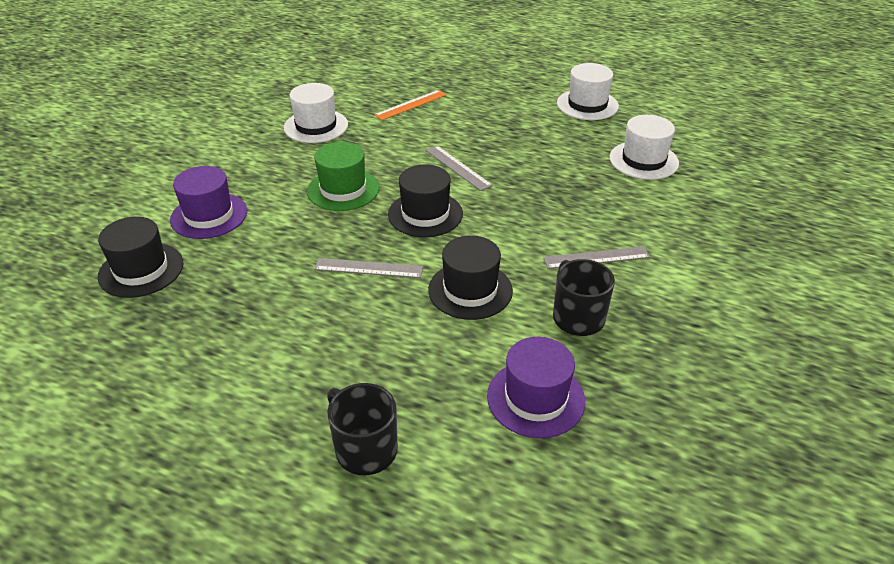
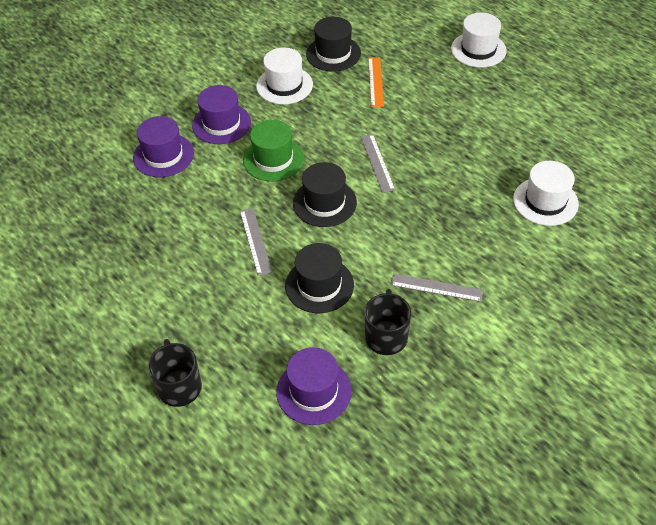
camera: 25 degrees right, 10 degrees up
black hat [98,216,183,298] -> black hat moved to [306,17,361,72]
grey ruler [314,258,423,278] -> grey ruler turned 45 degrees clockwise [240,208,272,276]
orange ruler [374,90,446,120] -> orange ruler turned 75 degrees counterclockwise [368,57,384,107]
white hat [557,63,619,120] -> white hat moved to [451,13,507,68]
none -> purple hat [192,85,251,144]

